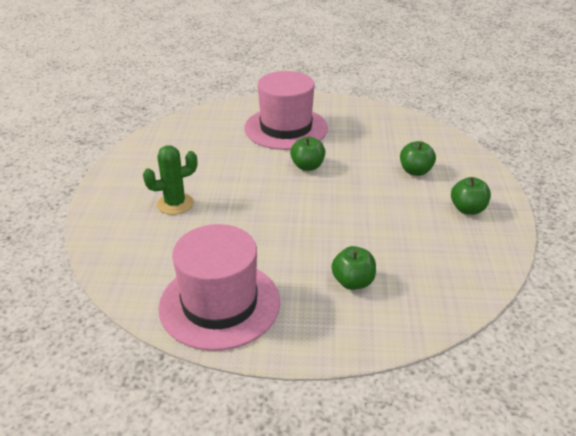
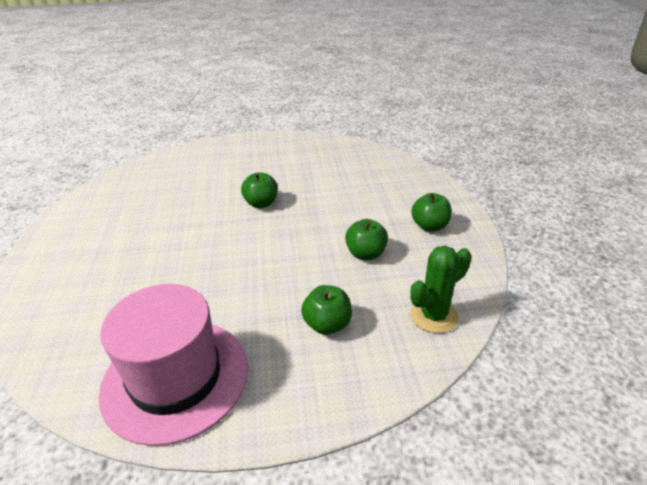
camera: 10 degrees left, 0 degrees up
green cactus [143,145,197,215] -> green cactus moved to [410,246,472,333]
pink hat [244,71,328,150] -> none
green apple [400,141,436,176] -> green apple moved to [345,219,388,260]

